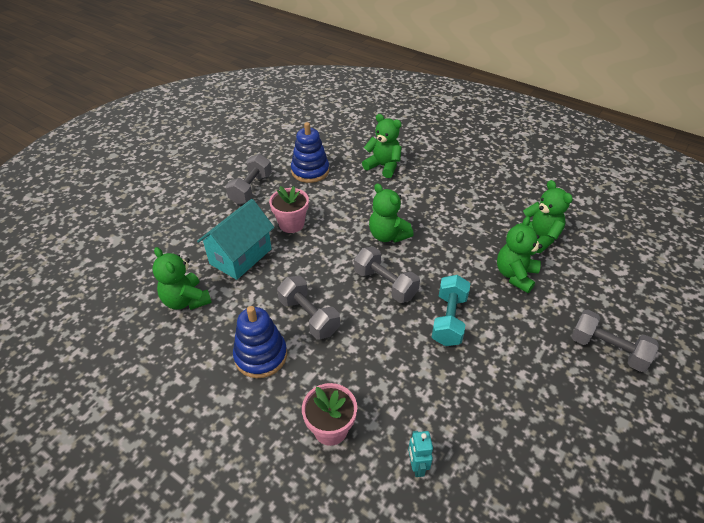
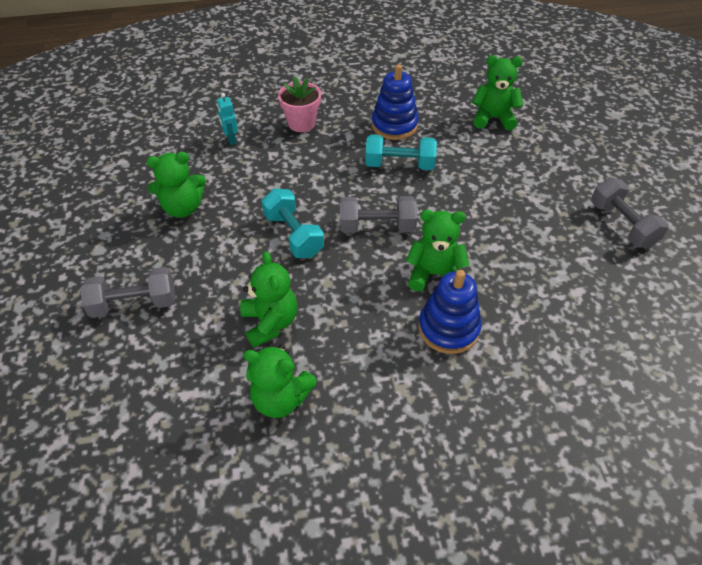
camera: 135 degrees right, 5 degrees up
turquoise house [197,199,274,280] -> none
pink flower pot [269,186,309,233] -> none
grey dumbbell [277,276,340,339] -> turquoise dumbbell [365,135,437,170]
blue stacking toy [291,122,329,183] -> blue stacking toy moved to [418,270,482,354]
green teddy bear [362,114,402,178] -> green teddy bear moved to [147,152,206,218]
turquoise robot [408,431,433,477] -> turquoise robot turned 150 degrees counterclockwise [217,93,238,145]

